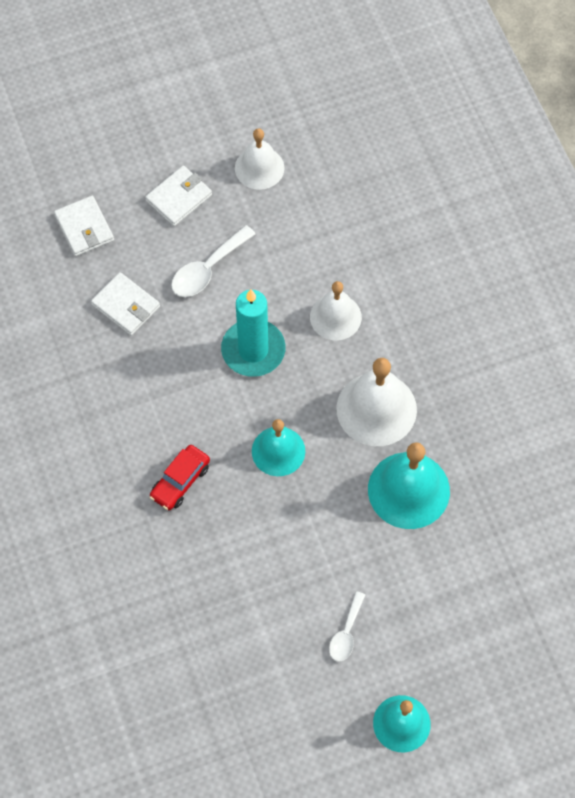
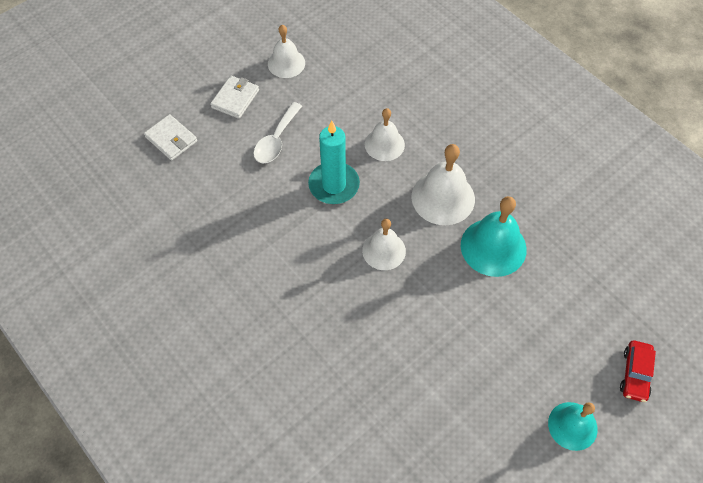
camera: 20 degrees left, 5 degrees down
white wallet [91,272,160,336] -> none
red car [150,445,210,510] -> red car moved to [620,340,656,402]
turquoise bell [252,419,305,476] -> white bell [362,219,406,270]
white spoon [329,591,365,662] -> none

